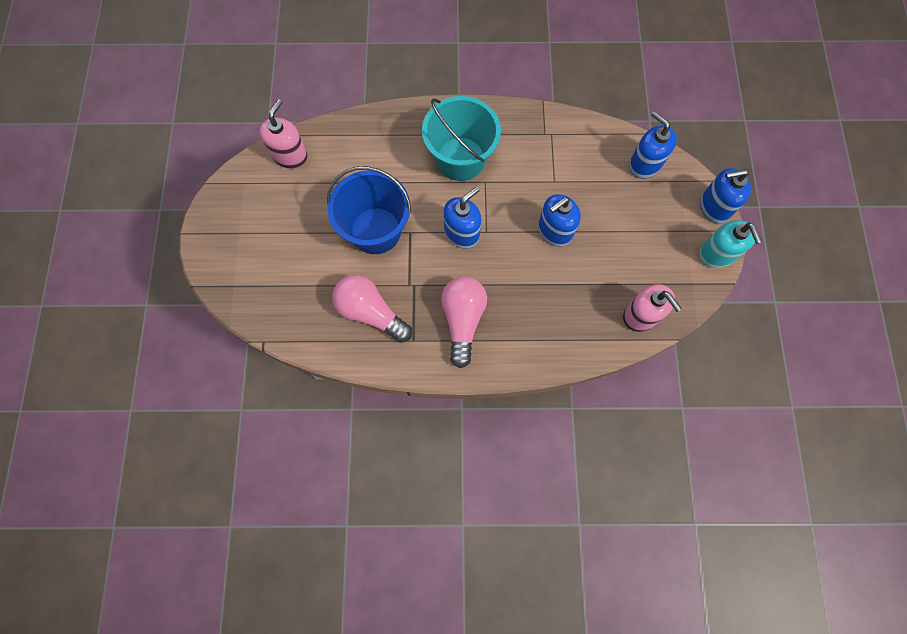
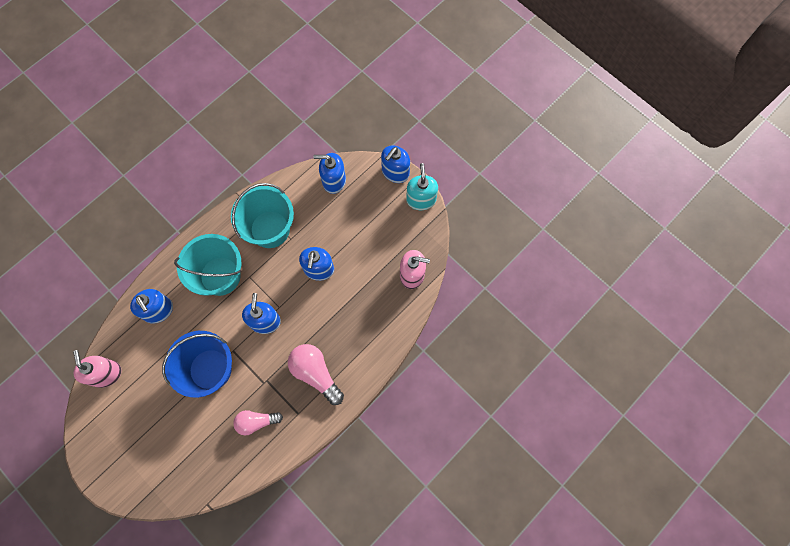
camera: 45 degrees left, 0 degrees up
pink light bulb [332,275,412,343] -> pink light bulb [233,410,283,436], size x0.66
turquoise soap dispenser [699,220,762,268] -> turquoise soap dispenser turned 120 degrees counterclockwise [406,163,438,210]
none -> blue soap dispenser [130,289,173,324]
none -> turquoise bucket [231,183,294,248]

